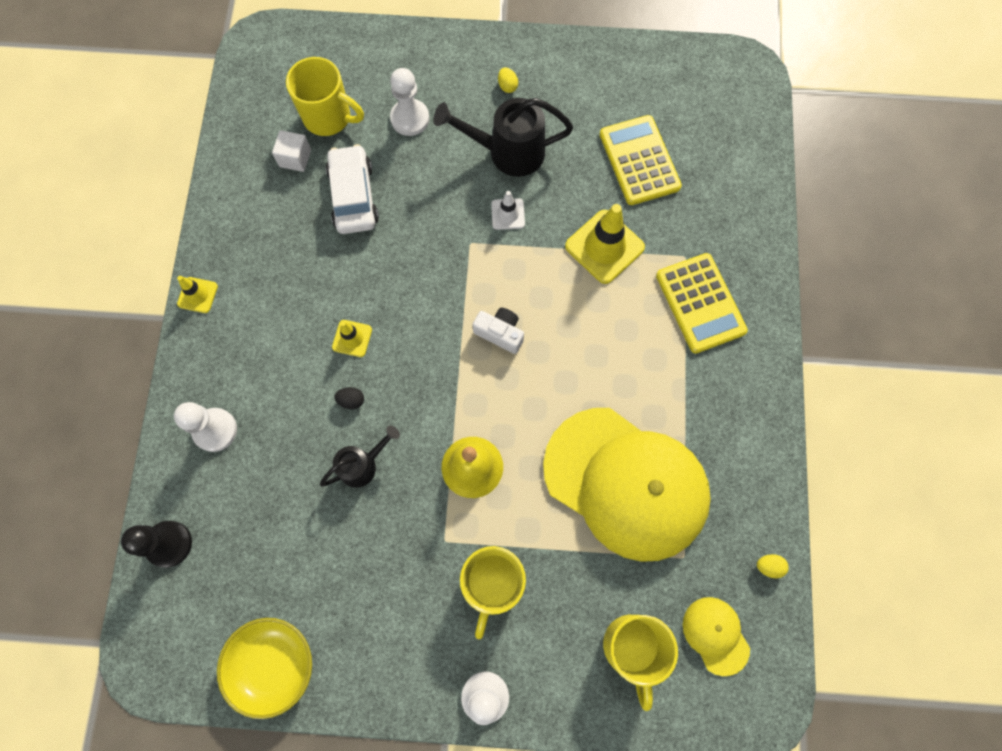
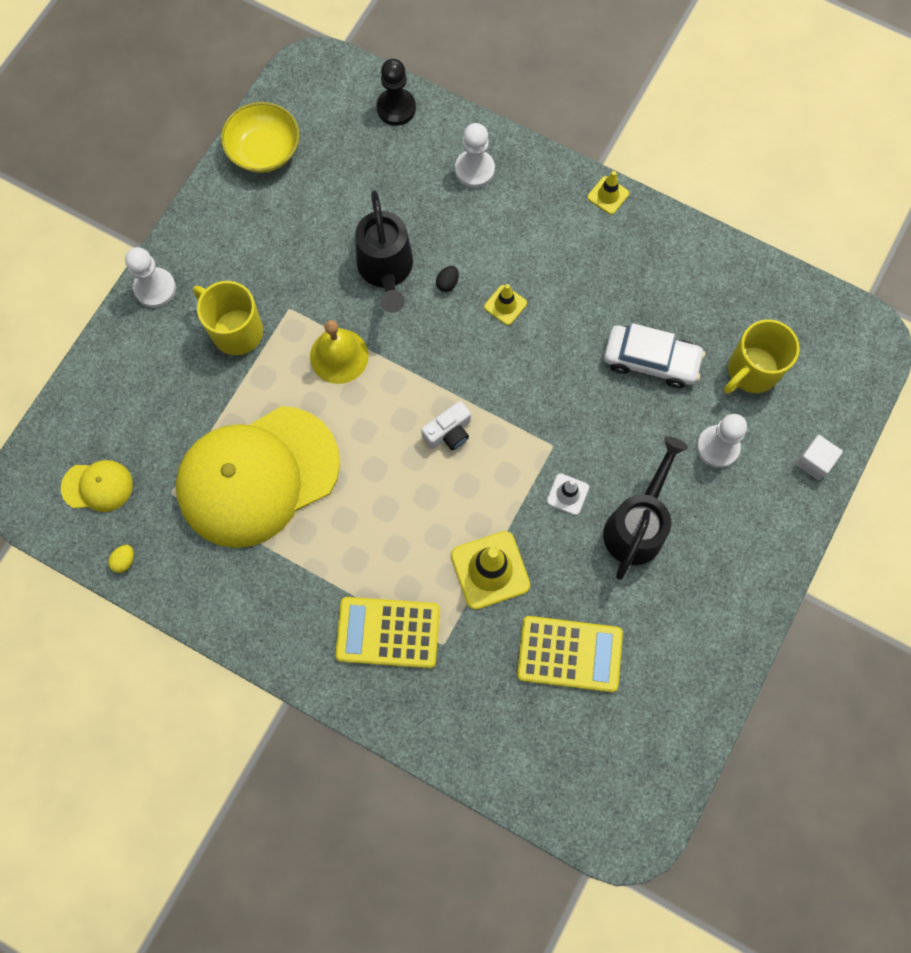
camera: 115 degrees right, 0 degrees up
white cube [272,130,311,172] -> white cube moved to [795,435,843,480]
black watering can [320,425,400,488] -> black watering can [355,191,413,313], size x1.63
yellow egg [498,67,518,93] -> none
yellow mug [603,615,678,711] -> none

